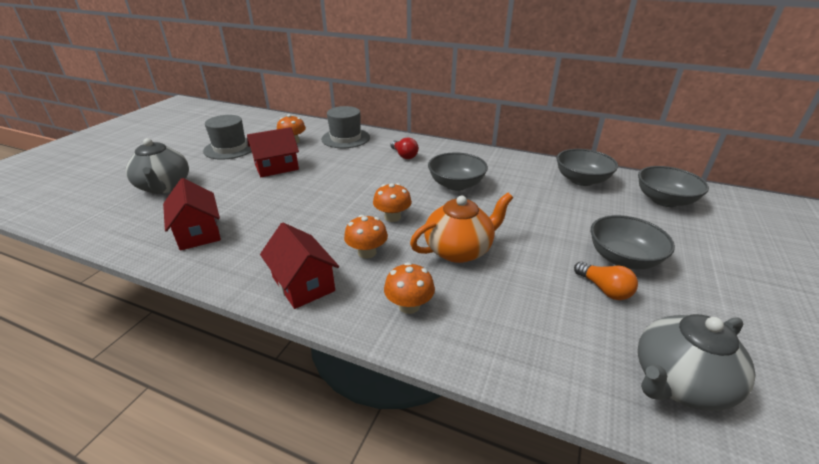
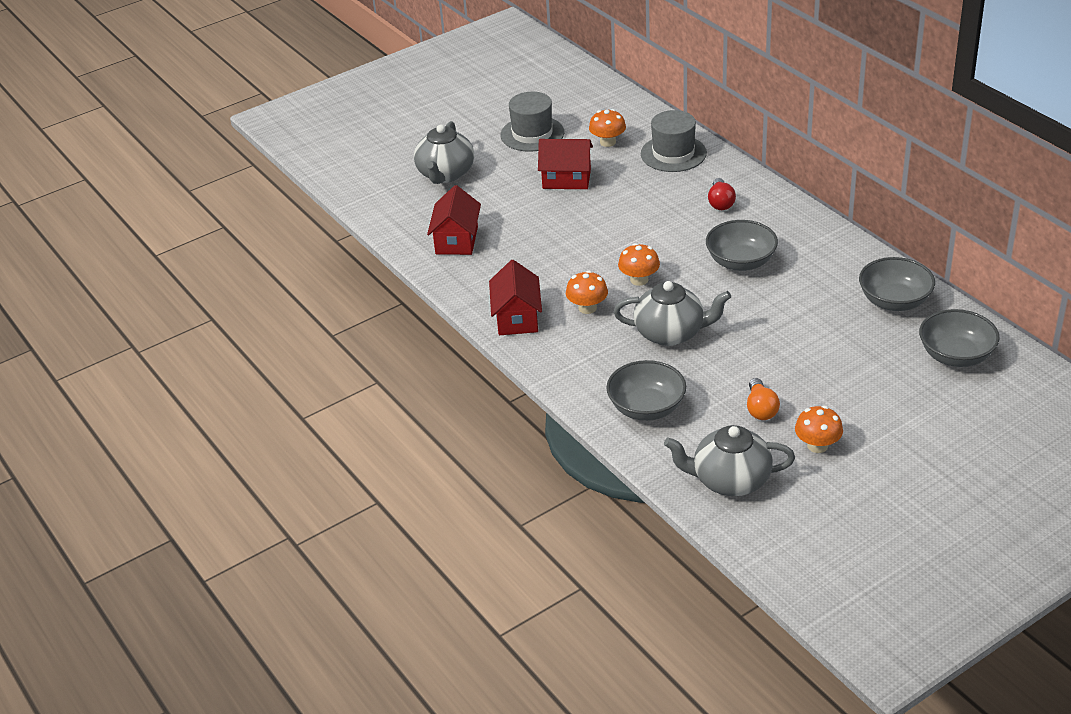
camera: 35 degrees right, 5 degrees up
orange mushroom [384,262,435,314] -> orange mushroom moved to [795,406,843,453]
orange teapot [410,193,513,263] -> grey teapot [614,281,731,346]
grey bowl [591,215,675,269] -> grey bowl moved to [606,360,686,421]

